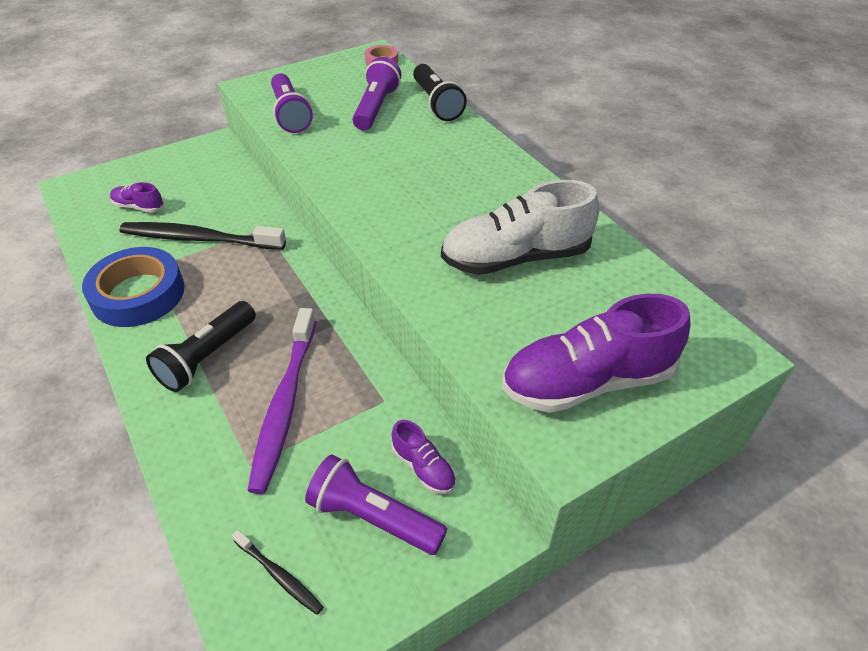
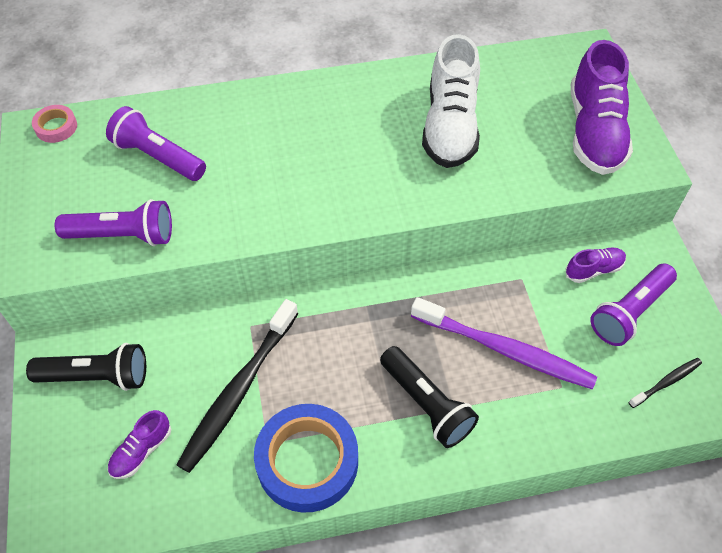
camera: 70 degrees left, 10 degrees up
black flashlight [413,64,467,121] -> black flashlight moved to [26,343,146,391]

